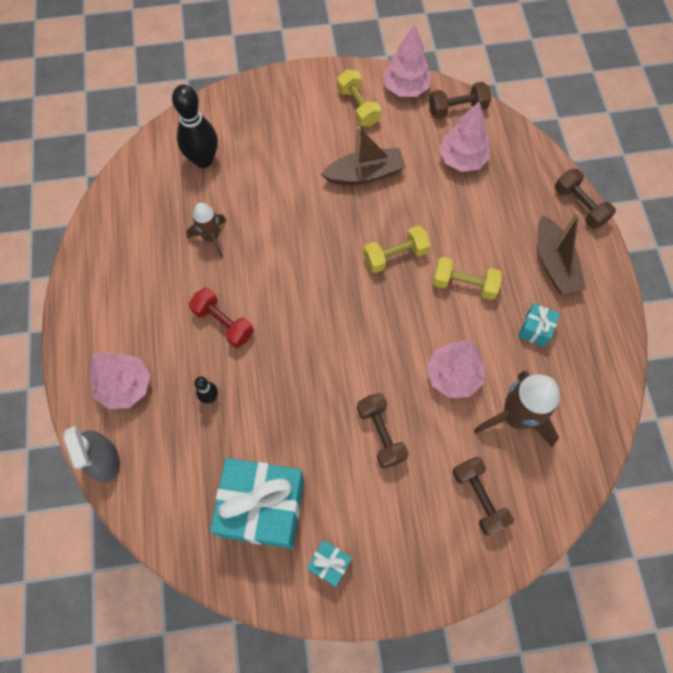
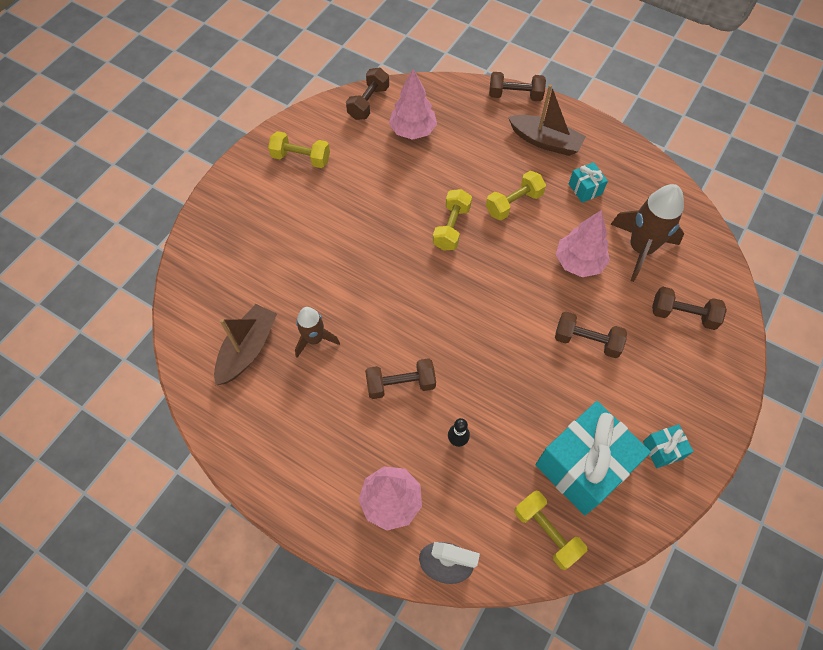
camera: 50 degrees left, 5 degrees down
black bowling pin [172,85,218,168] -> none
red dumbbell [189,287,254,348] -> brown dumbbell [365,358,436,399]
brown boat [321,126,406,185] -> brown boat moved to [214,304,277,385]
pink tree [383,24,432,97] -> none
none -> yellow dumbbell [514,490,587,570]

